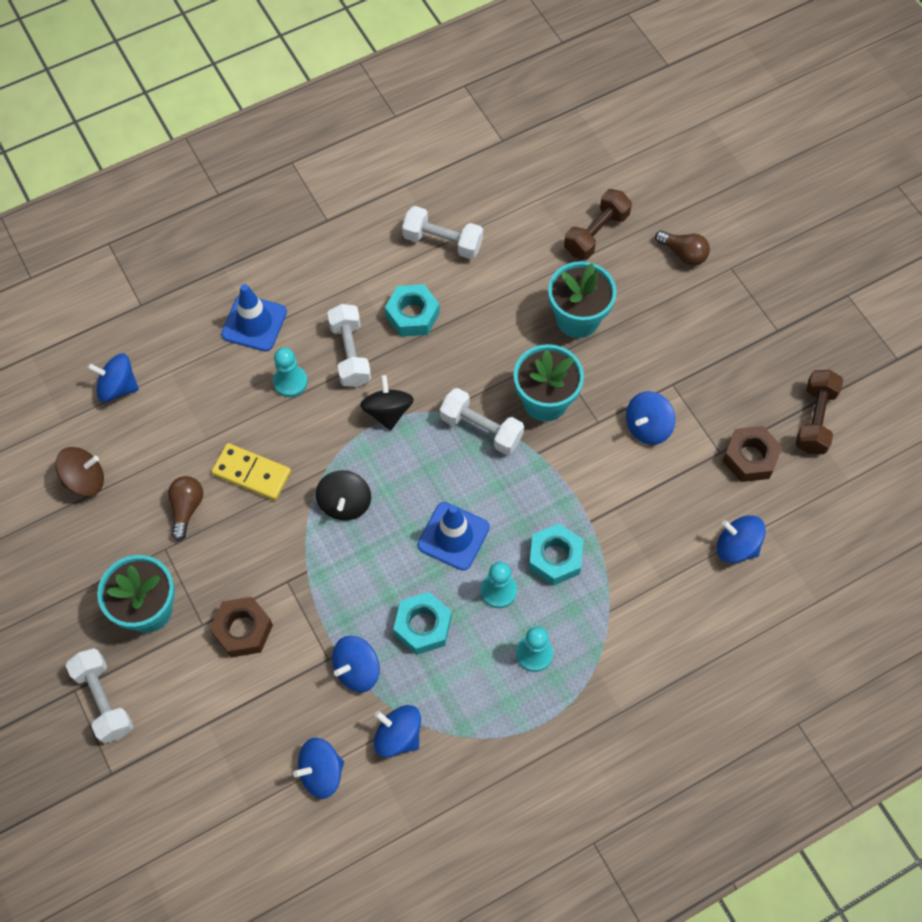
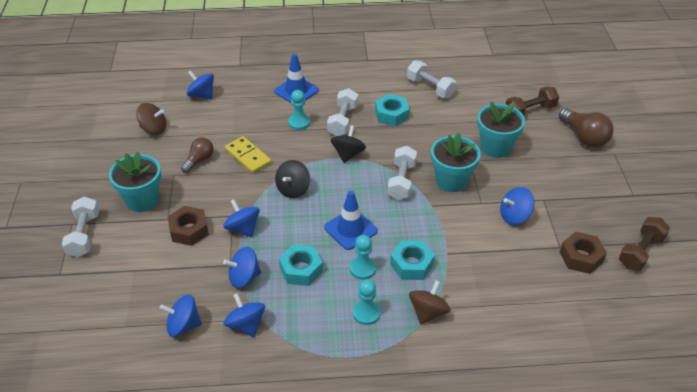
camera: 25 degrees right, 20 degrees down
white dumbbell [440,388,524,455] -> white dumbbell turned 45 degrees clockwise [387,146,417,200]
brown light bulb [655,230,710,266] -> brown light bulb [559,108,613,147], size x1.56
blue spinning top [717,515,766,563] -> blue spinning top moved to [223,199,260,238]
none -> brown spinning top [409,280,450,325]

